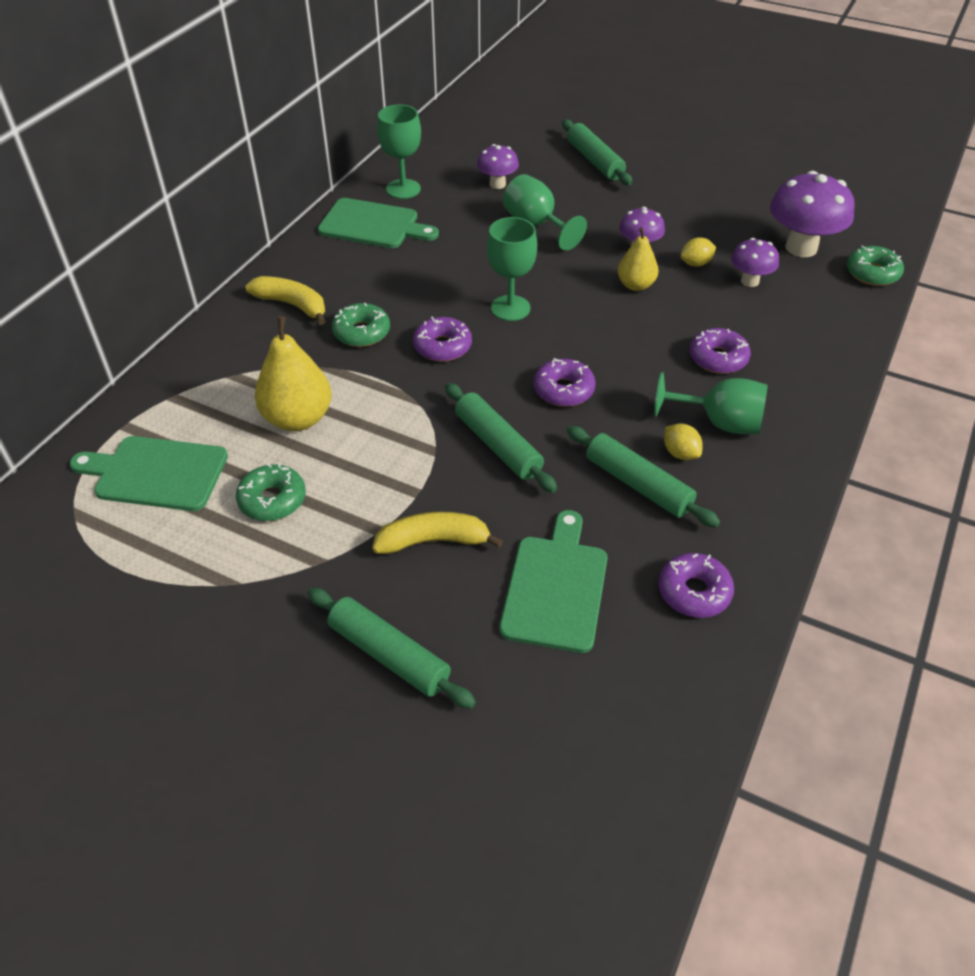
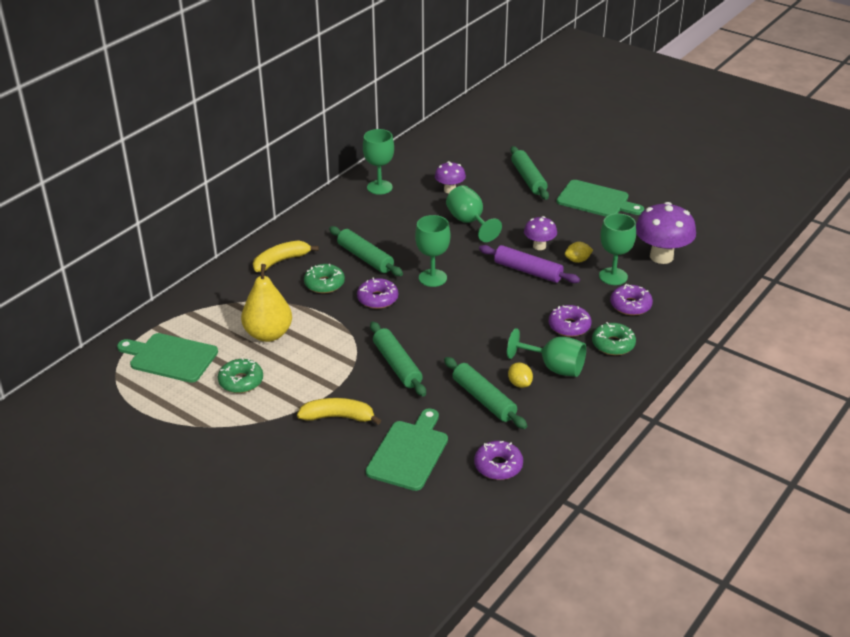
camera: 10 degrees right, 10 degrees down
yellow banana [245,276,325,325] -> yellow banana turned 75 degrees counterclockwise [253,240,319,272]
green rolling pin [307,588,476,709] -> green rolling pin moved to [329,226,403,276]
green cutting board [318,198,439,248] -> green cutting board moved to [557,180,645,217]
purple donut [534,358,596,407] -> purple donut moved to [610,284,653,316]
yellow pear [618,227,658,291] -> purple rolling pin [479,245,580,283]
purple mushroom [731,238,779,287] -> green goblet [599,214,636,285]
green donut [847,245,904,286] -> green donut moved to [592,322,636,355]

